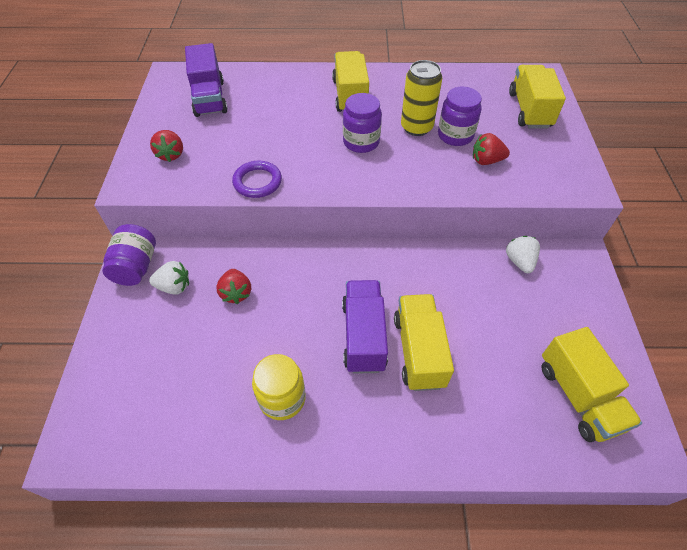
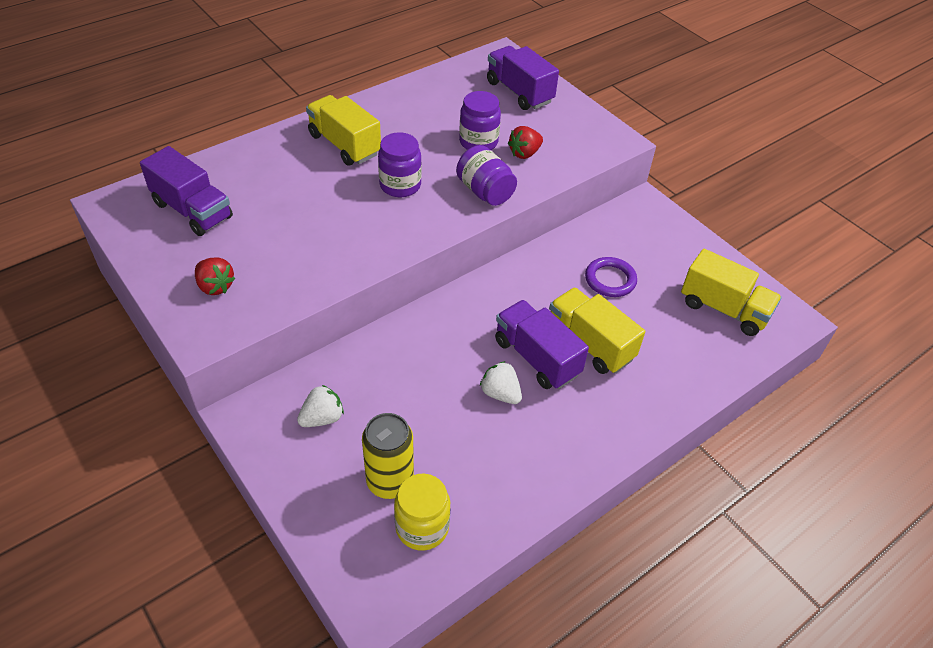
camera: 40 degrees left, 5 degrees down
purple jar [102,224,156,286] -> purple jar moved to [456,145,517,206]
red strawberry [216,269,251,304] -> none
purple ring [232,161,282,198] -> purple ring moved to [585,257,637,297]
yellow jar [252,354,306,420] -> yellow jar moved to [394,473,450,551]
yellow can [401,60,442,136] -> yellow can moved to [362,413,414,499]
white strawberry [506,236,540,273] -> white strawberry moved to [480,361,522,404]
yellow truck [509,65,566,129] -> purple truck [487,46,559,110]

